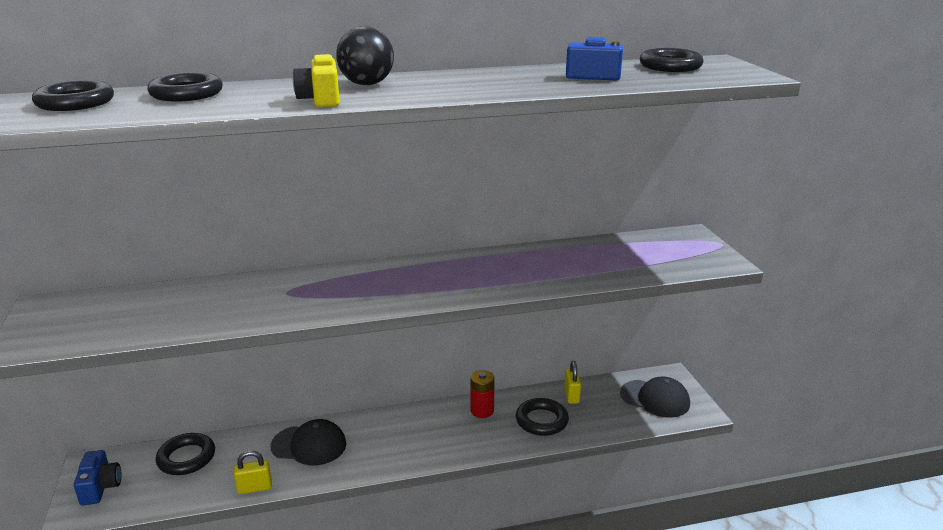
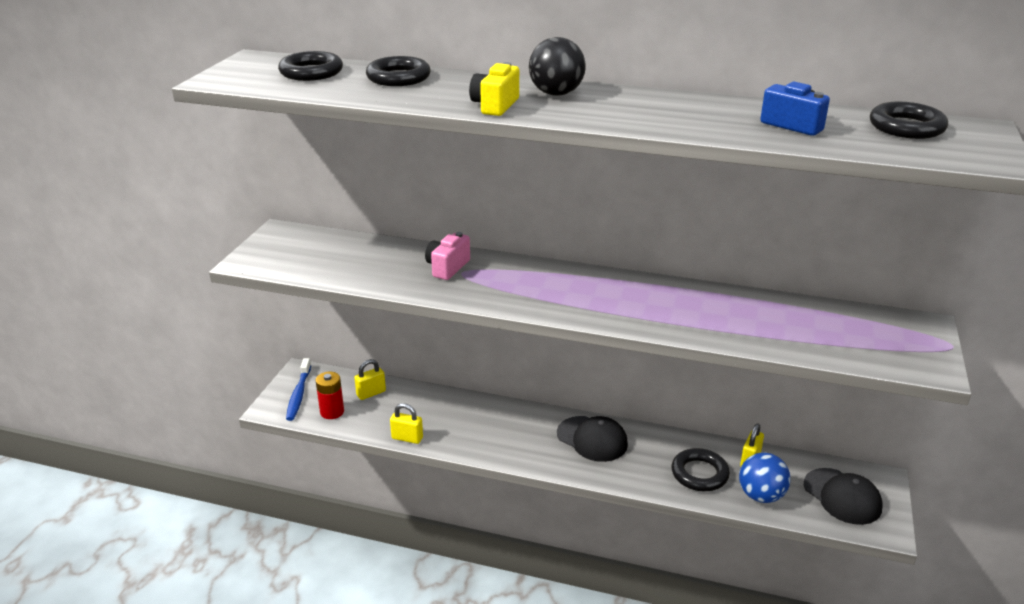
camera: 30 degrees right, 5 degrees up
blue camera [74,450,121,505] -> blue toothbrush [286,358,311,421]
black ring [156,433,215,475] -> yellow padlock [354,359,386,400]
black cap [270,419,346,465] -> black cap moved to [557,416,628,462]
red battery [470,370,495,418] -> red battery moved to [315,372,344,419]
none -> pink camera [425,232,470,280]
none -> blue ball [739,453,791,503]

